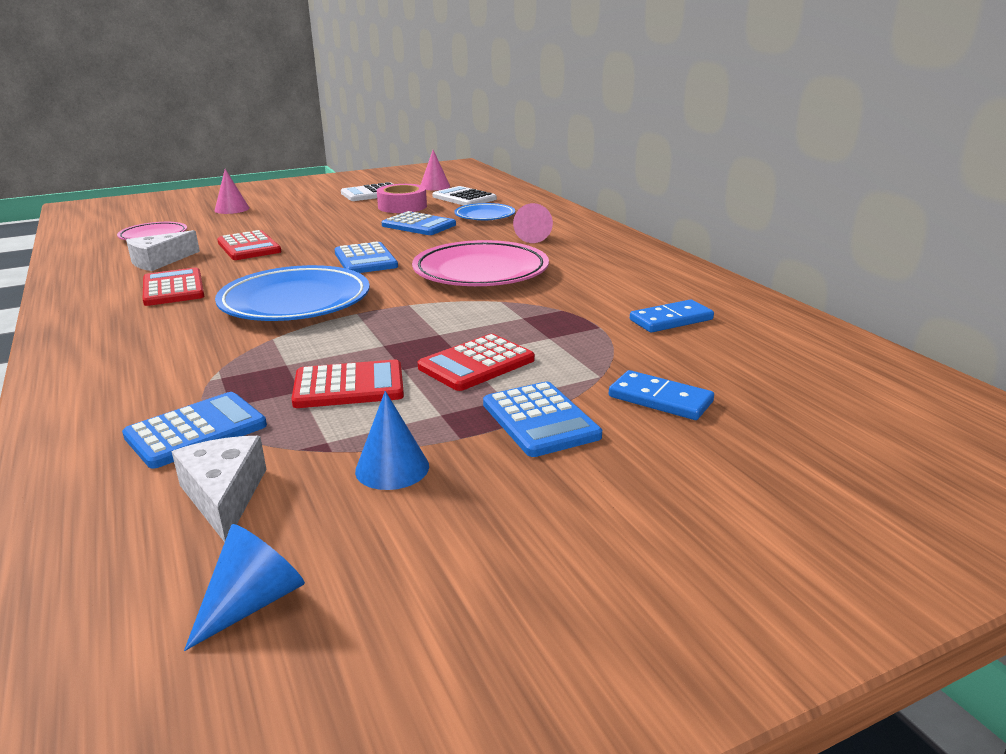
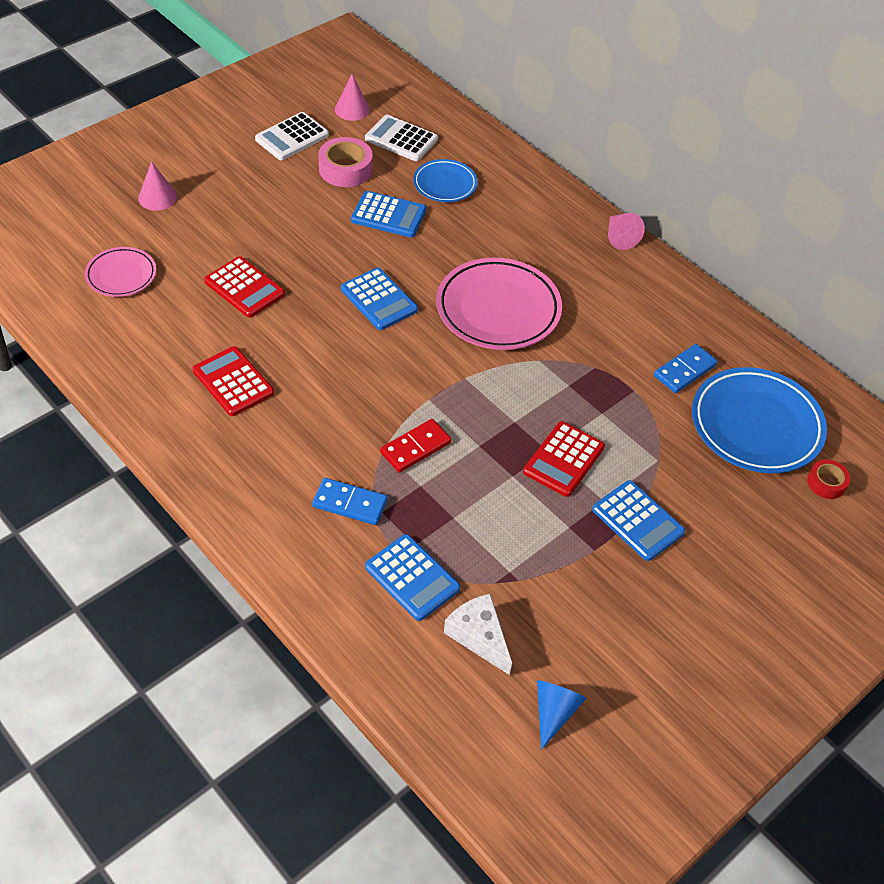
camera: 20 degrees left, 25 degrees up
blue calculator [122,392,267,469] -> blue calculator turned 105 degrees clockwise [365,534,460,621]
white cheese [126,230,200,271] -> none
blue plate [215,265,370,321] -> blue plate moved to [692,367,827,473]
red calculator [291,360,404,408] -> none
blue cone [355,391,429,490] -> none
pink cone [513,203,553,243] -> pink cone moved to [608,213,645,250]
blue domino [609,370,714,420] -> blue domino moved to [312,478,388,525]
none -> red domino [380,419,451,473]
none -> red tape [807,459,850,499]

